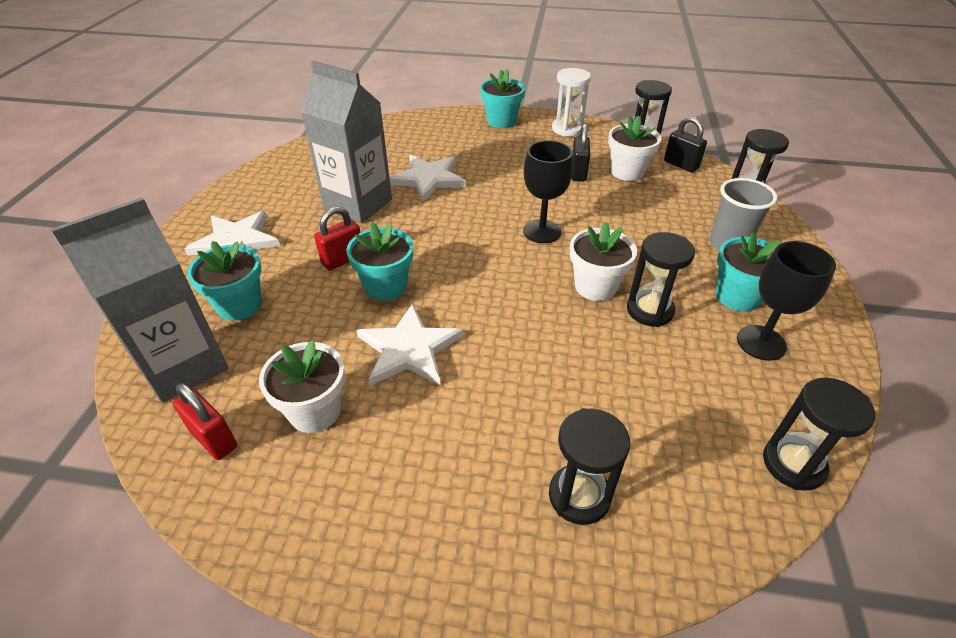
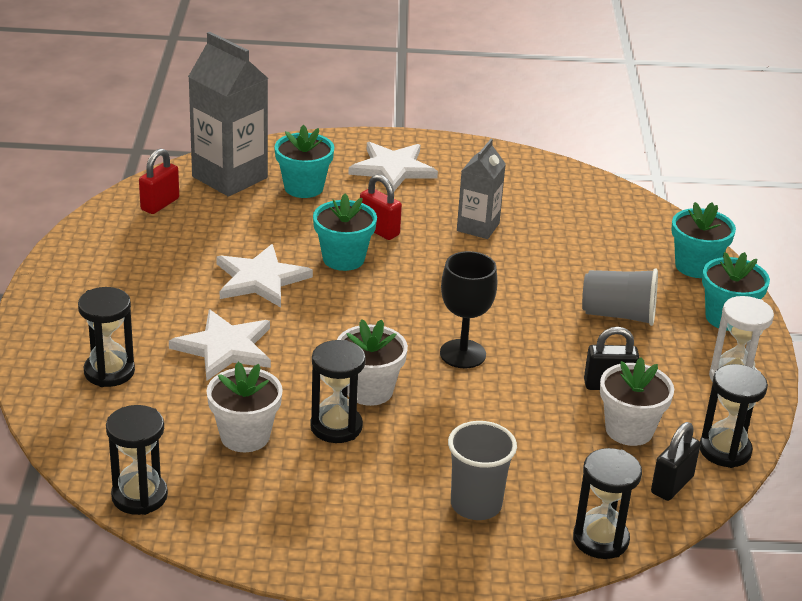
camera: 80 degrees right, 10 degrees down
white flower pot [259,340,345,433] -> white flower pot moved to [206,362,283,452]
grey carton [301,61,392,224] -> grey carton [457,139,506,239], size x0.60
white star [389,155,466,202] -> white star moved to [169,309,271,381]
turquoise flower pot [716,232,780,311] -> turquoise flower pot moved to [671,202,736,278]
black goblet [737,241,836,361] -> none
none -> grey cup [582,268,658,326]

